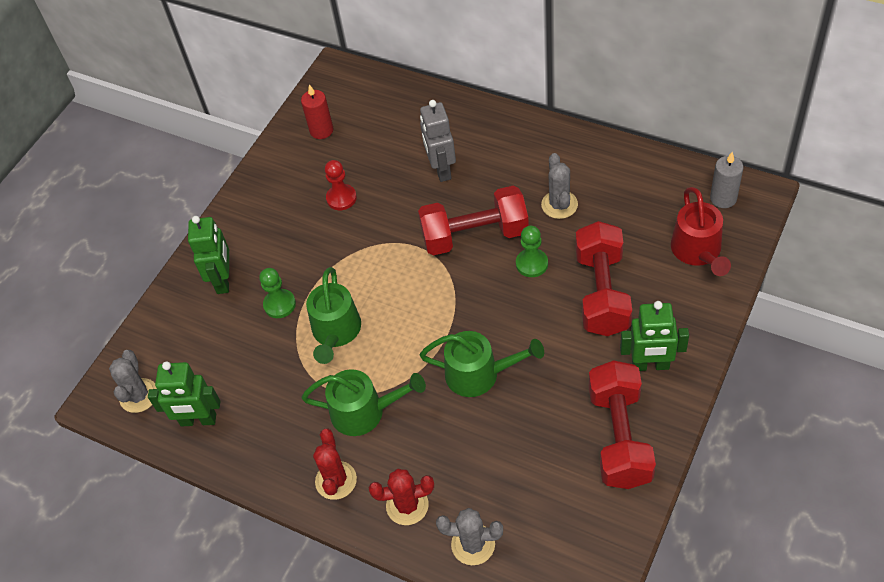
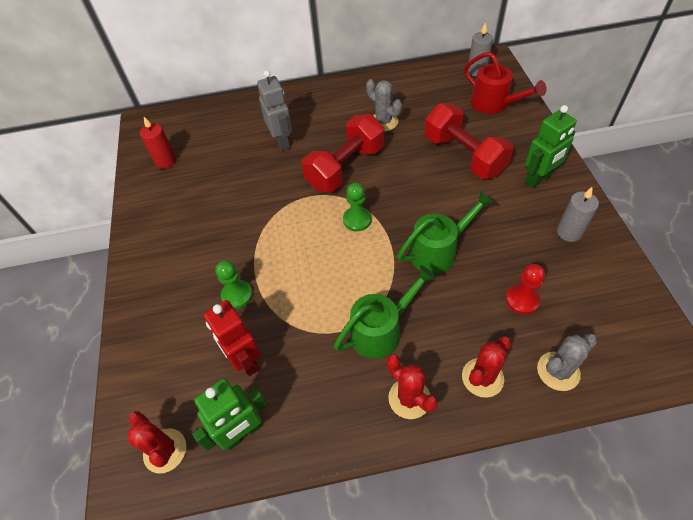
camera: 40 degrees left, 0 degrees up
grey cactus [109,350,157,413] -> red cactus [128,411,186,474]
green robot [188,216,229,294] -> none
green watering can [306,267,361,364] -> none
red pawn [325,160,357,210] -> red pawn moved to [506,264,545,314]
grey robot [420,100,456,182] -> grey robot turned 150 degrees counterclockwise [257,70,292,151]
green pawn [516,226,548,277] -> green pawn moved to [343,183,372,231]
red dumbbell [589,360,656,489] -> grey candle [557,187,599,242]
none -> red robot [204,300,261,376]

